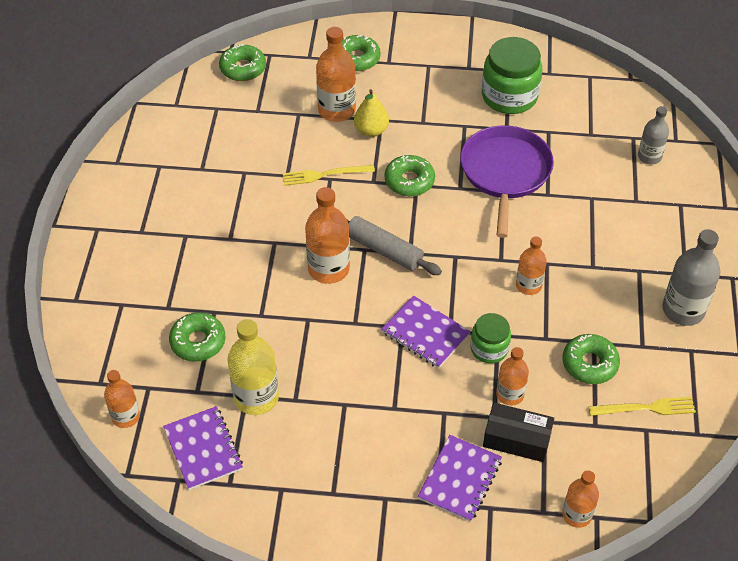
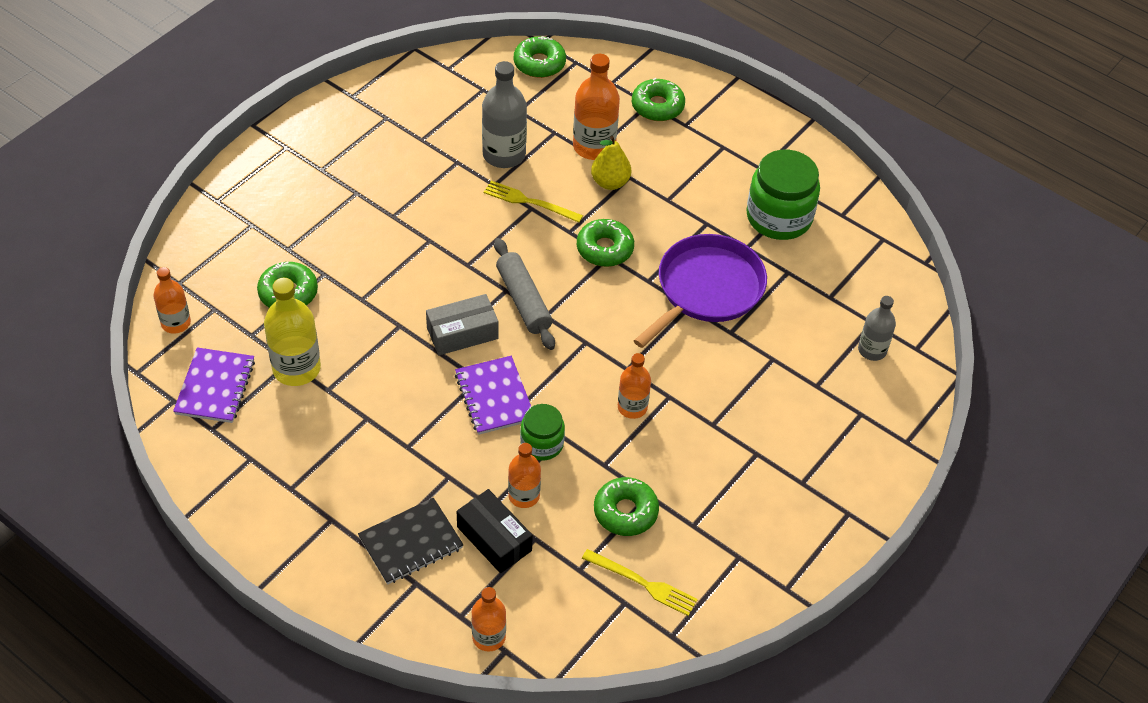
camera: 30 degrees right, 0 degrees up
orange bottle [305,187,350,284] -> none
purple notebook [418,435,502,522] -> black notebook [358,498,464,585]
grey bottle [662,229,720,326] -> grey bottle moved to [482,61,527,168]
none -> grey box [426,294,499,355]

